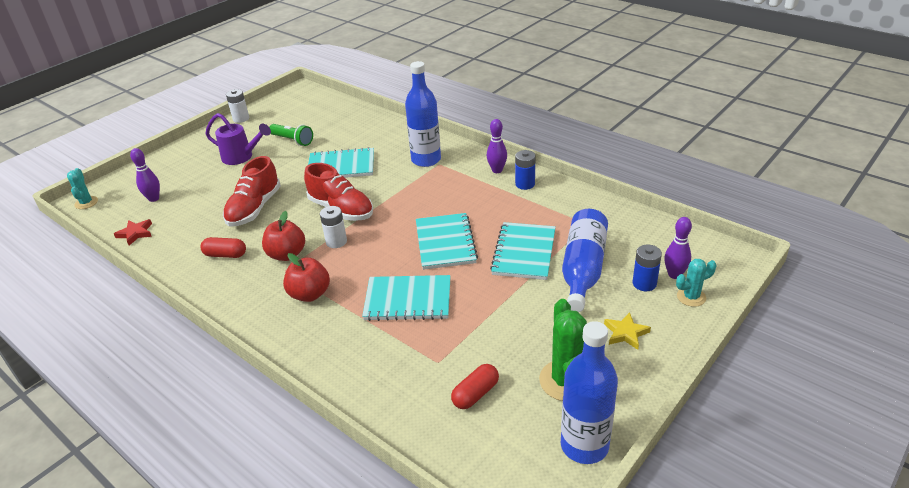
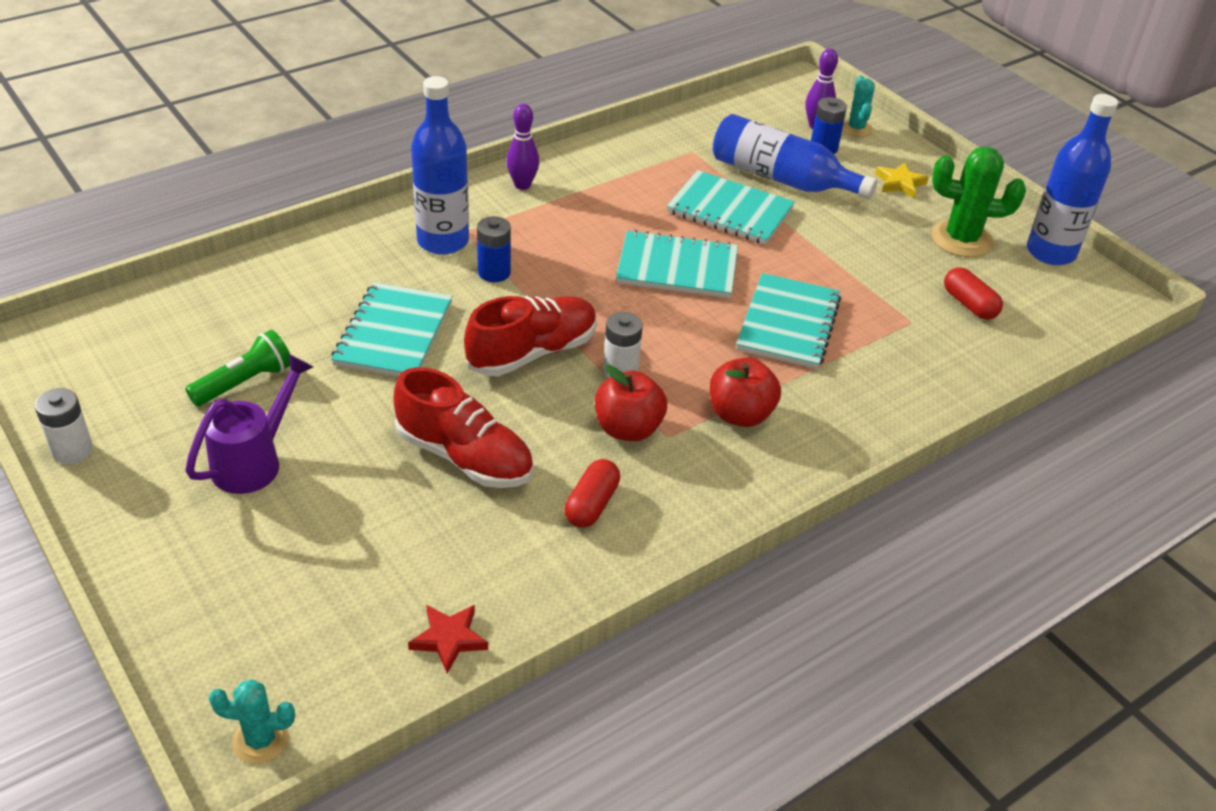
camera: 80 degrees left, 5 degrees up
purple bowling pin [130,148,160,202] -> none
blue battery [515,150,535,190] -> blue battery moved to [477,216,511,282]

